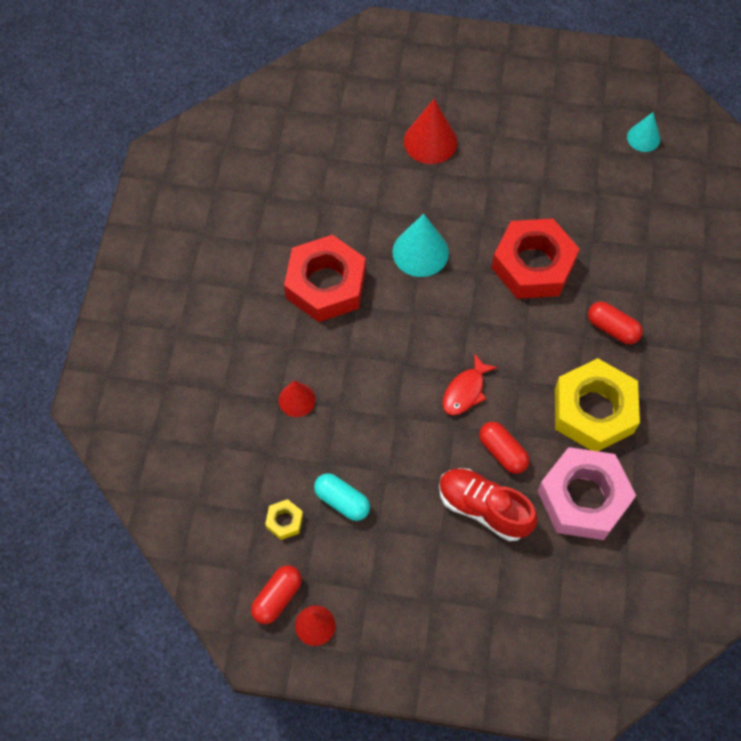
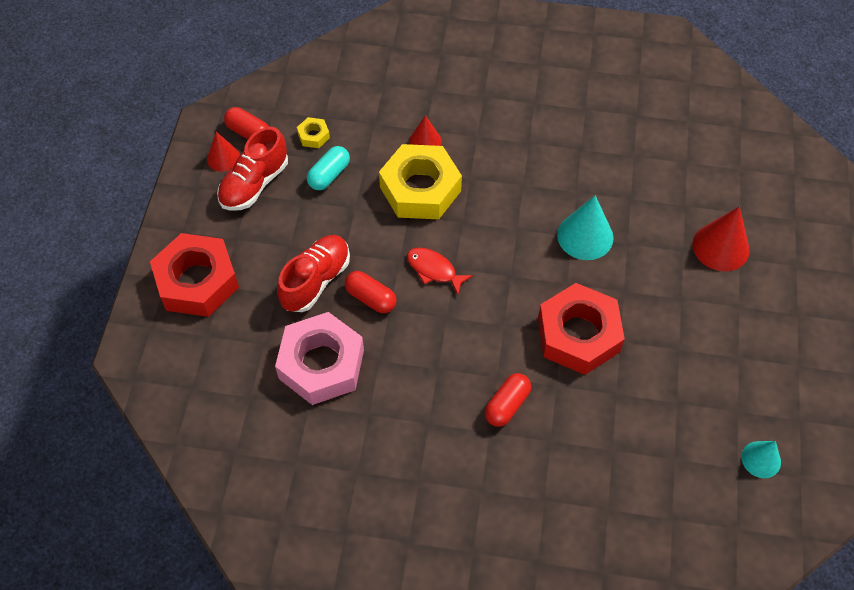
camera: 90 degrees right, 5 degrees down
red nut [284,235,366,322] -> red nut moved to [150,233,239,317]
red capsule [479,422,529,474] -> red capsule turned 75 degrees clockwise [345,271,397,313]
yellow nut [555,358,640,451] -> yellow nut moved to [379,144,462,219]
none -> red shoe [217,127,288,211]

